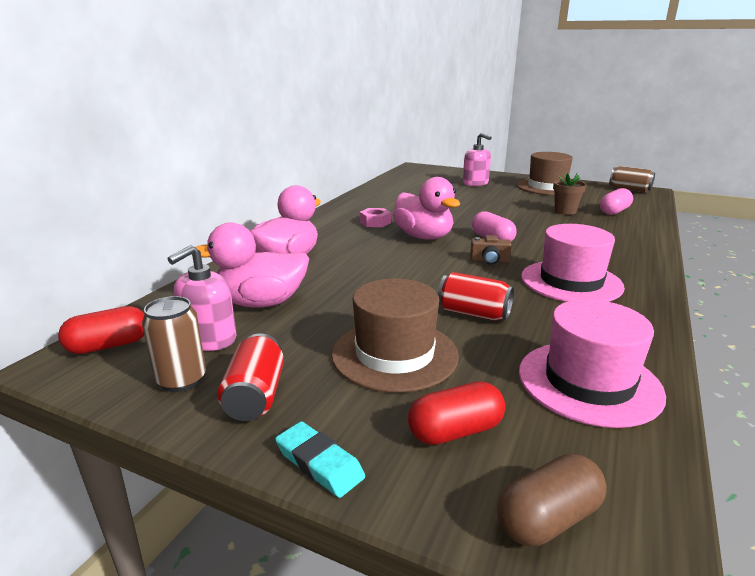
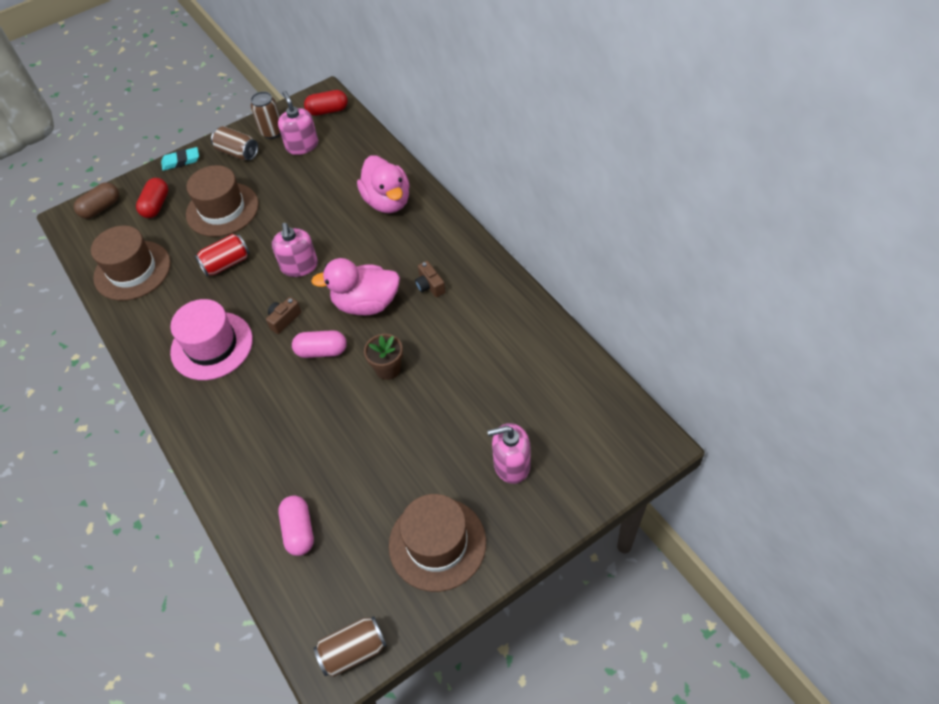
camera: 125 degrees right, 30 degrees up
red capsule [58,306,145,354] -> red capsule turned 75 degrees clockwise [304,90,348,116]
pink duck [195,222,309,308] -> none
red can [217,334,284,421] -> brown can [211,126,258,160]
pink nut [360,208,391,227] -> brown camera [415,261,446,297]
brown capsule [497,454,607,546] -> brown capsule turned 45 degrees clockwise [74,182,119,219]
pink hat [519,299,666,428] -> brown hat [91,226,171,301]
brown flower pot [553,173,587,215] -> brown flower pot moved to [364,334,403,380]
none -> pink soap dispenser [272,223,318,277]

